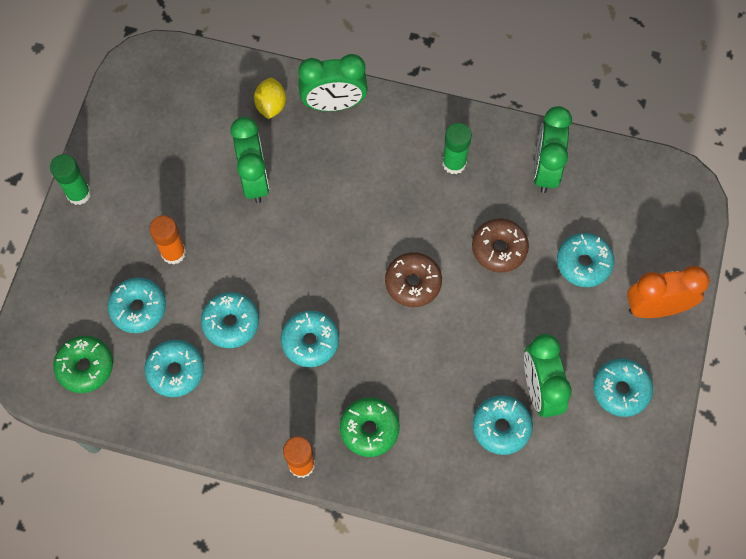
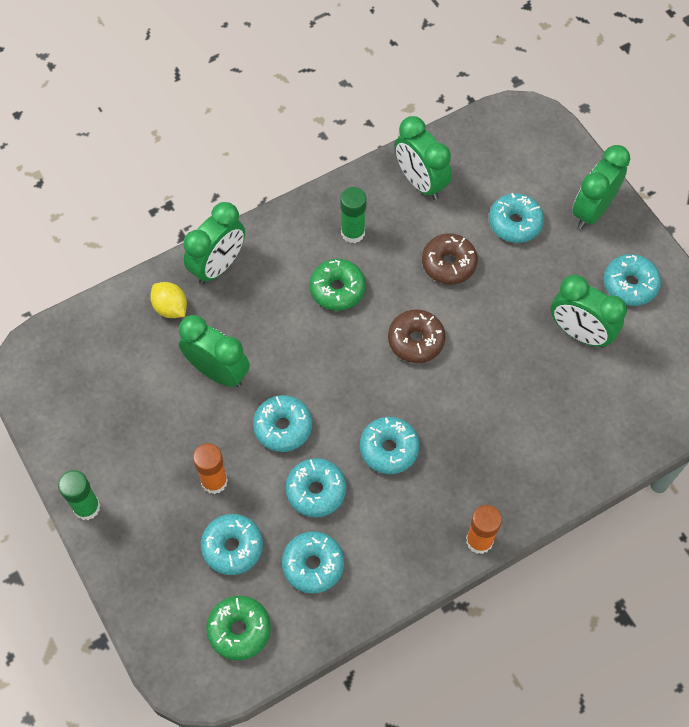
camera: 45 degrees left, 5 degrees down
green donut [340,398,399,457] -> green donut moved to [309,259,366,311]
turquoise donut [473,395,533,455] -> turquoise donut moved to [253,395,312,452]
orange clock [627,266,710,318] -> green clock [572,145,630,229]

